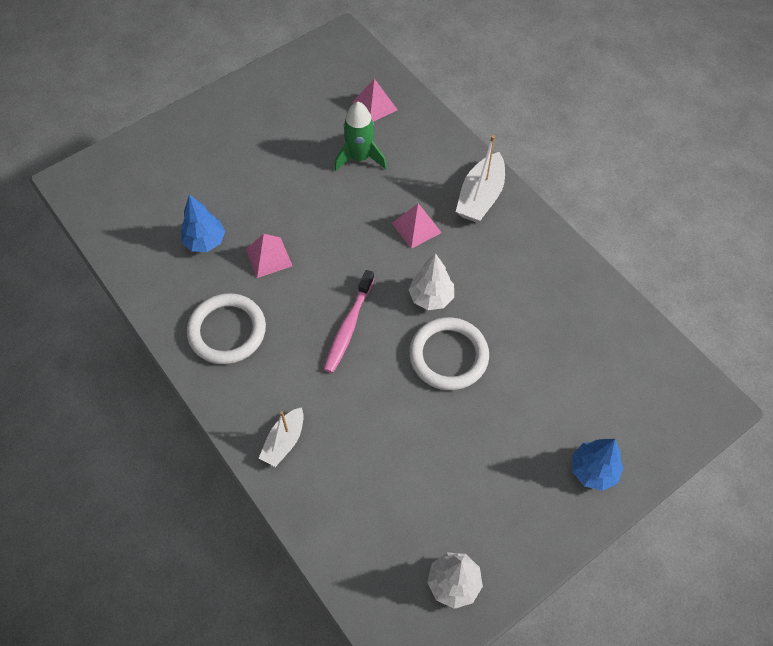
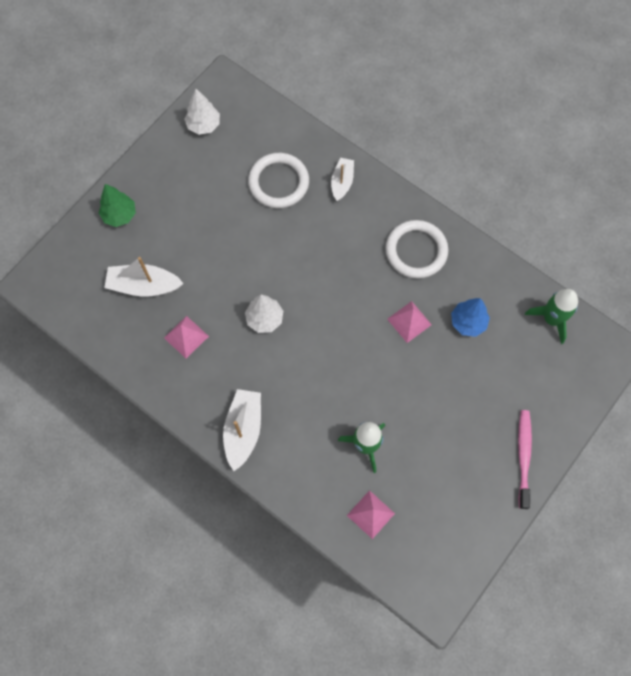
camera: 165 degrees right, 10 degrees up
pink toothbrush [324,270,374,373] -> pink toothbrush moved to [518,410,532,509]
pink pyramid [392,204,442,249] -> pink pyramid moved to [164,316,209,358]
white ring [409,317,489,390] -> white ring moved to [248,153,309,208]
blue tree [572,439,623,491] -> green tree [99,184,136,227]
none -> white boat [104,257,184,297]
none -> green rocket [525,289,578,344]

